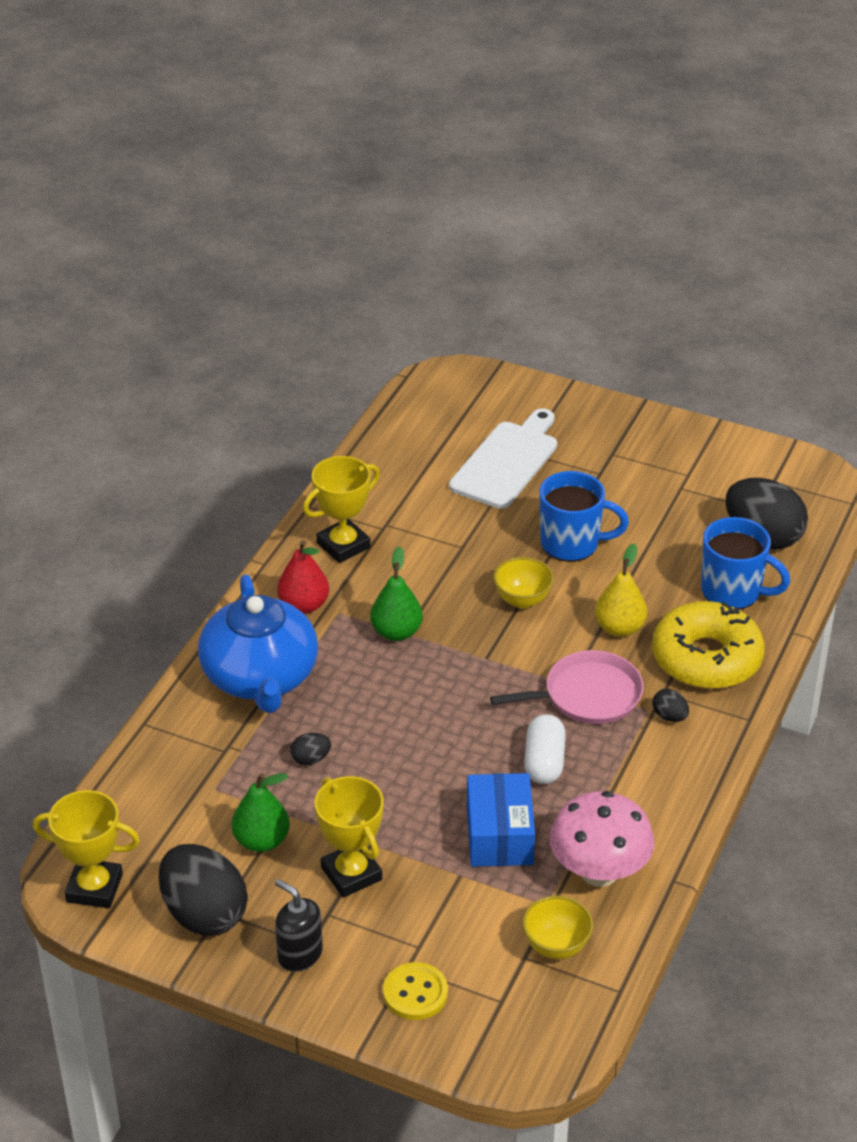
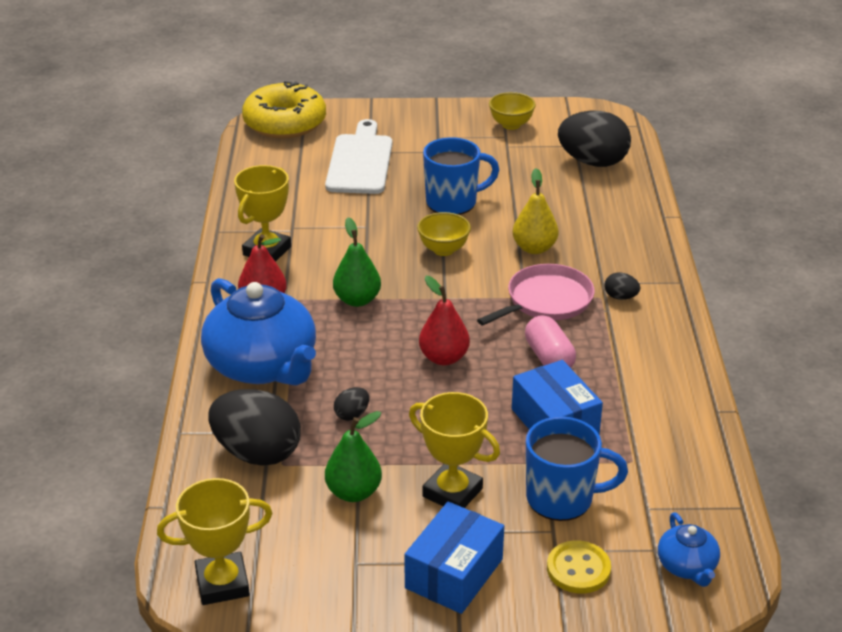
camera: 25 degrees left, 5 degrees down
black egg [159,844,247,936] -> black egg moved to [209,389,301,465]
black soap dispenser [275,879,323,972] -> blue box [404,502,504,614]
yellow bowl [522,896,593,959] -> yellow bowl moved to [489,92,536,130]
white capsule [524,714,566,784] -> pink capsule [525,315,576,368]
pink mushroom [550,791,655,887] -> none
yellow donut [652,601,765,689] -> yellow donut moved to [242,81,326,138]
blue mug [701,517,790,610] -> blue mug moved to [526,416,628,521]
none -> red pear [419,276,470,365]
none -> blue teapot [658,512,720,587]

